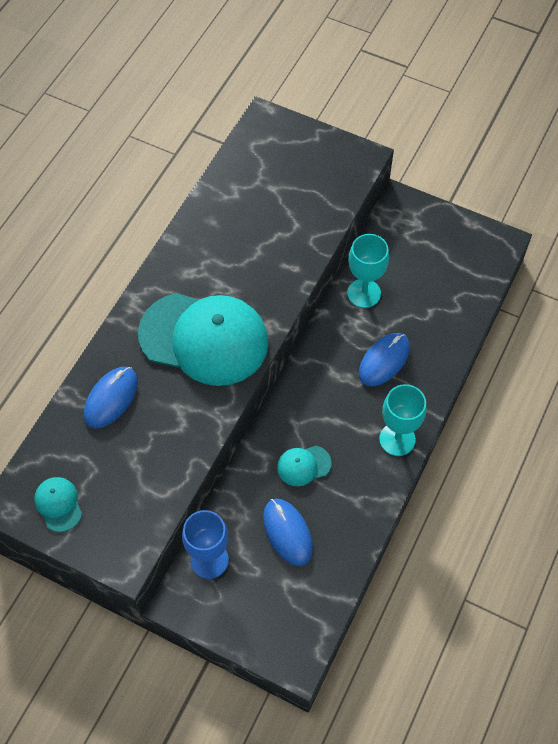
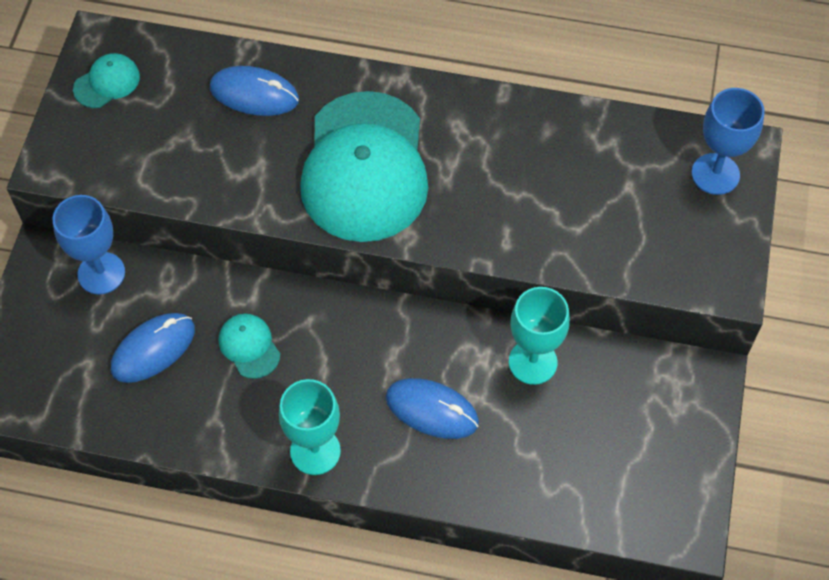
camera: 75 degrees right, 0 degrees up
none -> blue goblet [691,88,765,195]

